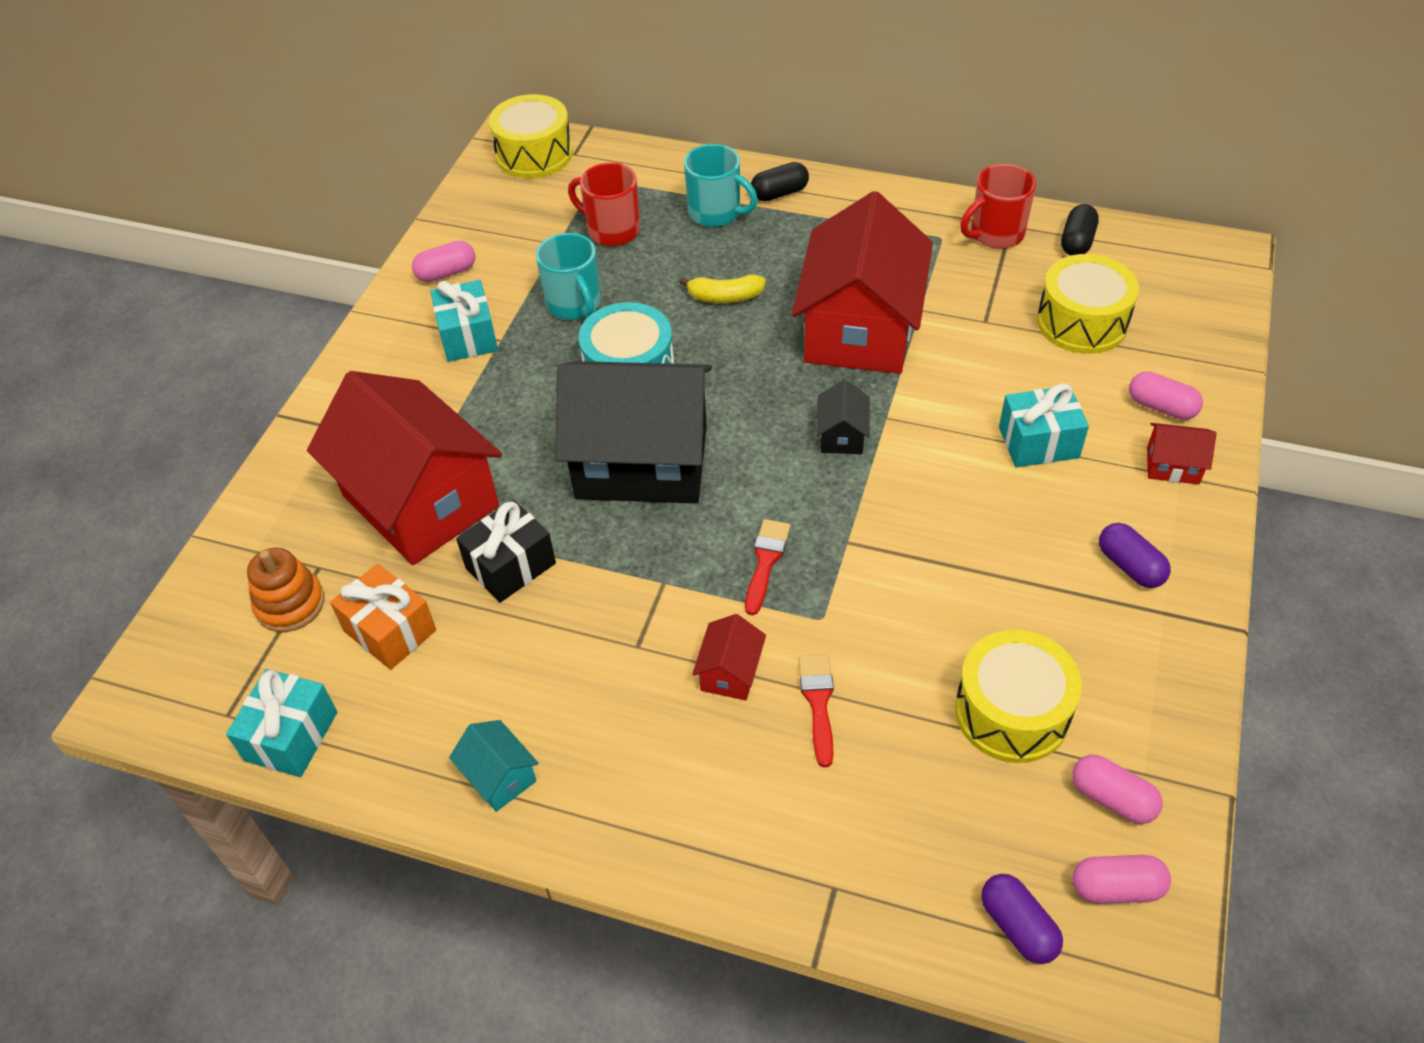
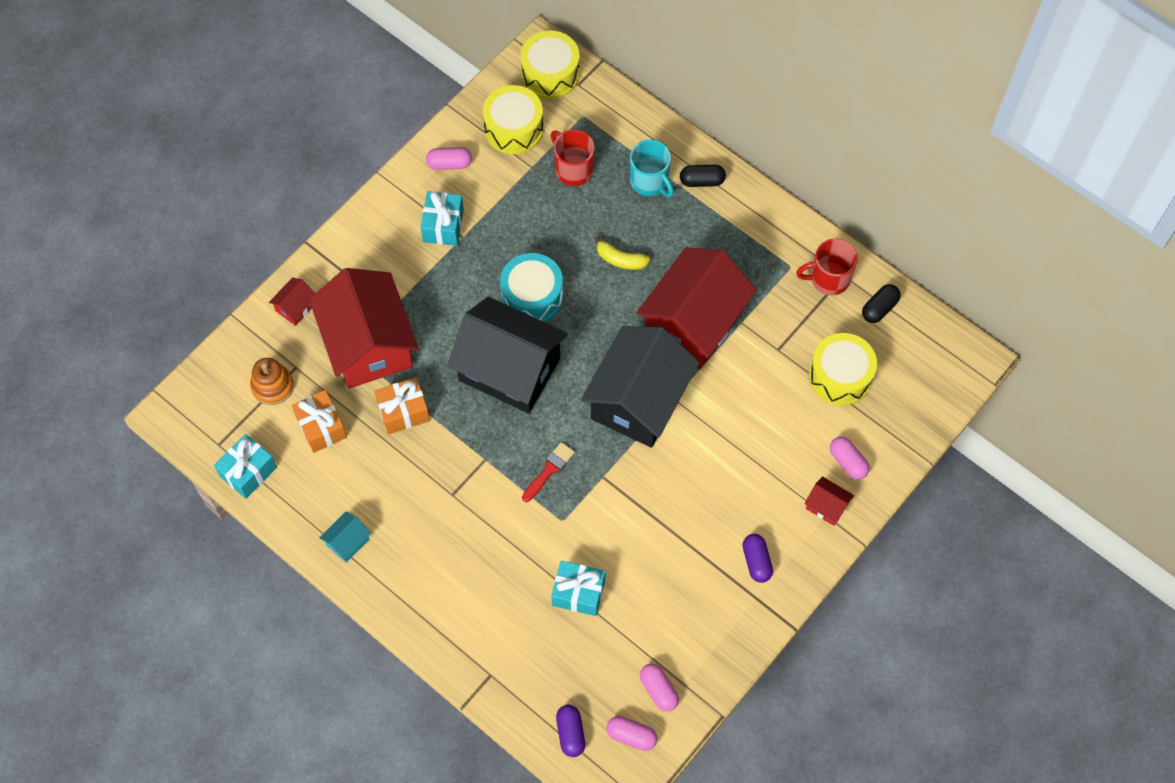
camera: 20 degrees right, 15 degrees up
turquoise house [449,720,539,812] -> turquoise house turned 60 degrees clockwise [320,512,371,563]
black gift [456,500,556,603] -> orange gift [374,377,430,434]
turquoise mug [536,233,601,320] -> none
red house [692,614,766,700] -> red house moved to [269,278,315,326]
red brush [799,654,834,767] -> none
black house [816,380,870,454] -> black house [581,326,700,448], size x2.50
yellow drum [955,630,1082,763] -> yellow drum moved to [483,85,543,154]
turquoise gift [999,383,1089,467] -> turquoise gift moved to [551,561,605,616]

